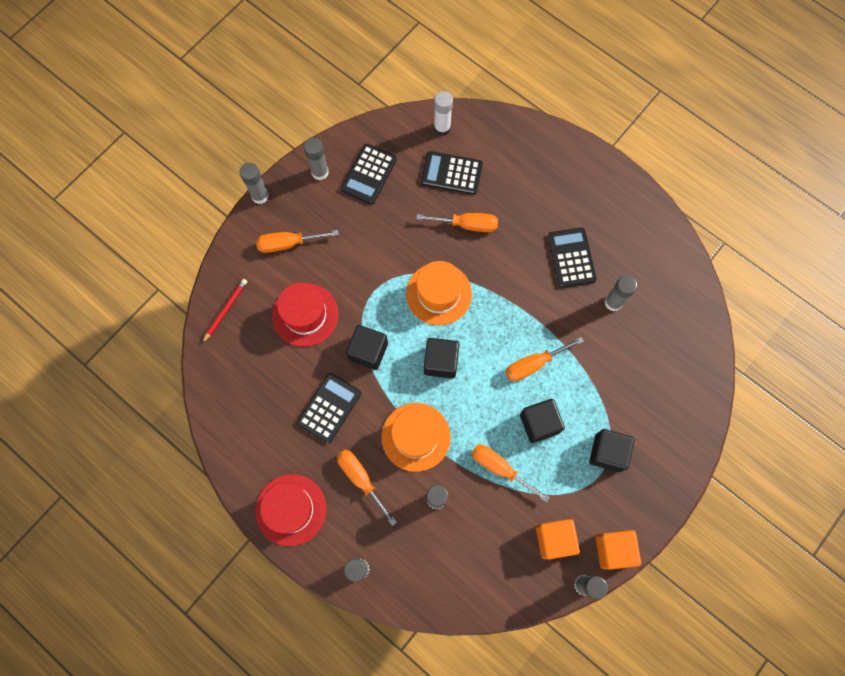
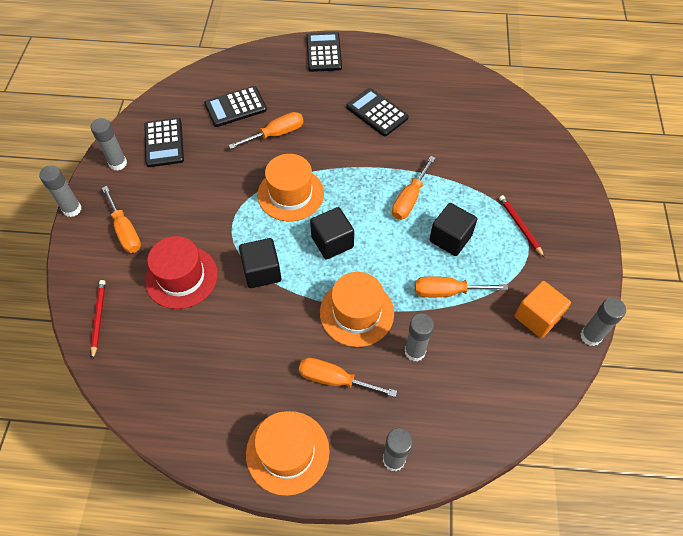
camera: 35 degrees left, 15 degrees down
red hat [255,474,326,547] -> orange hat [246,411,330,496]
orange screwdriver [256,230,339,253] -> orange screwdriver turned 75 degrees counterclockwise [102,186,141,253]
black calculator [297,373,361,444] -> black calculator moved to [306,32,342,72]
white glue stick [434,91,453,136] -> none
black cube [589,429,634,472] -> red pencil [499,195,545,258]
orange cube [596,530,641,570] -> none
grey glue stick [605,275,637,311] -> none

